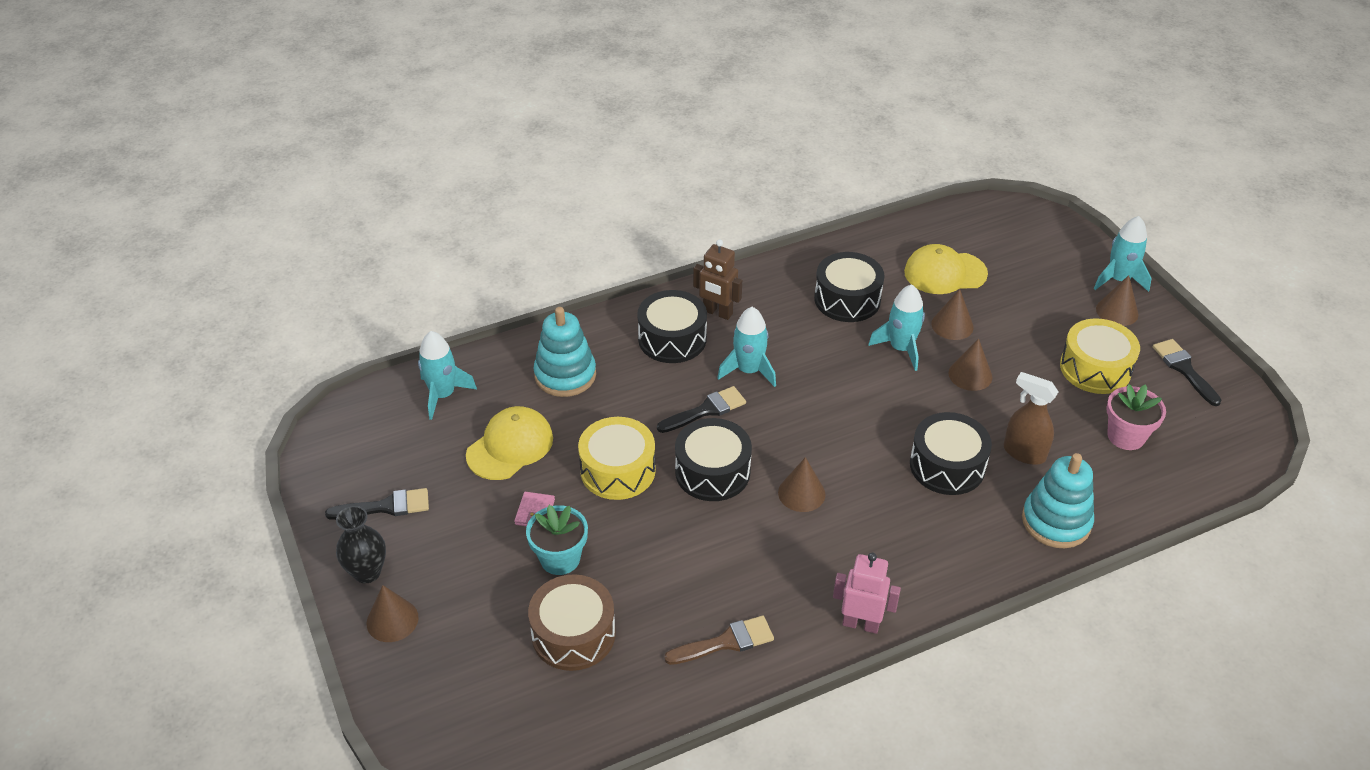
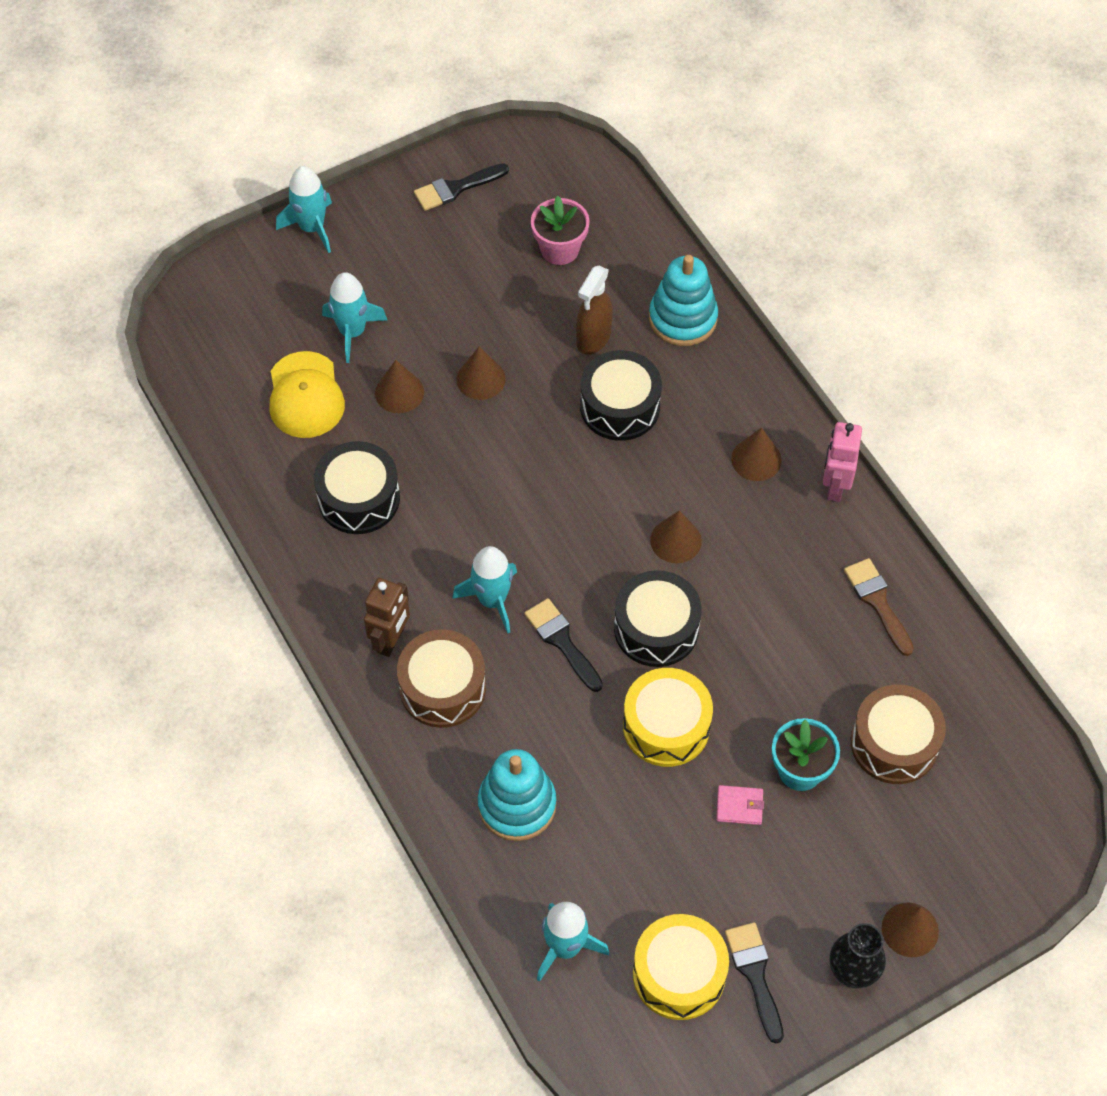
camera: 95 degrees left, 15 degrees up
yellow cap [466,406,553,480] -> none
black drum [637,290,707,363] -> brown drum [397,629,486,728]
turquoise rocket [868,284,925,371] -> turquoise rocket moved to [322,272,387,363]
yellow drum [1060,318,1140,394] -> yellow drum moved to [633,914,729,1020]
brown cone [1096,275,1139,326] -> brown cone moved to [731,428,782,481]

